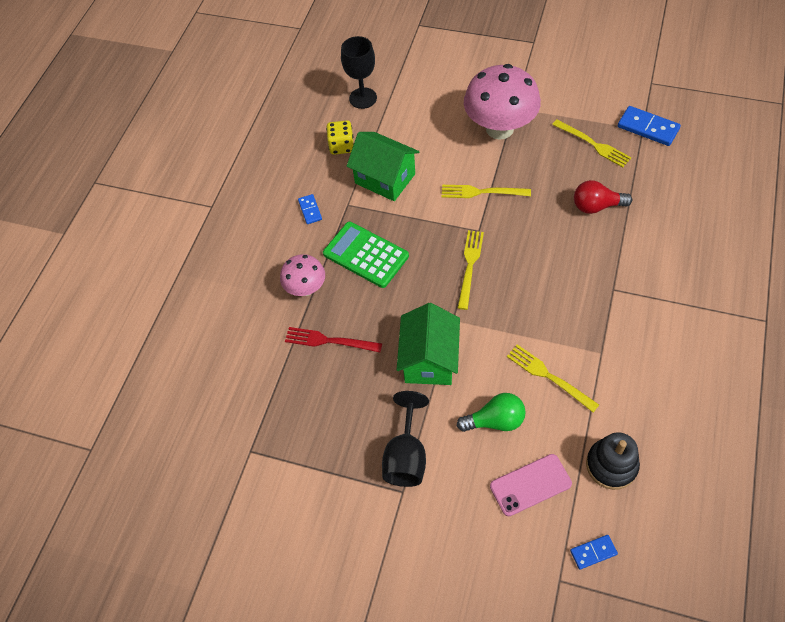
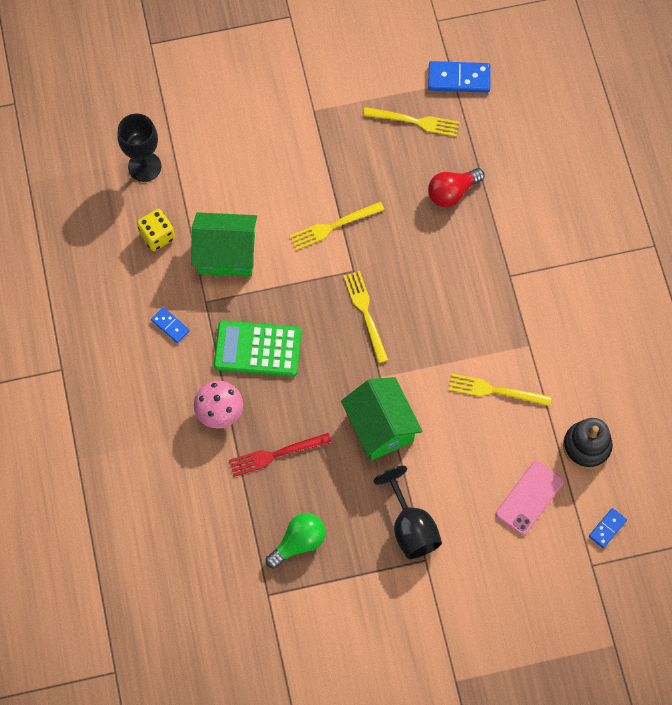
camera: 35 degrees left, 10 degrees up
green light bulb [457,393,526,432] -> green light bulb moved to [266,513,325,569]
pink mushroom [464,64,541,140] -> none

